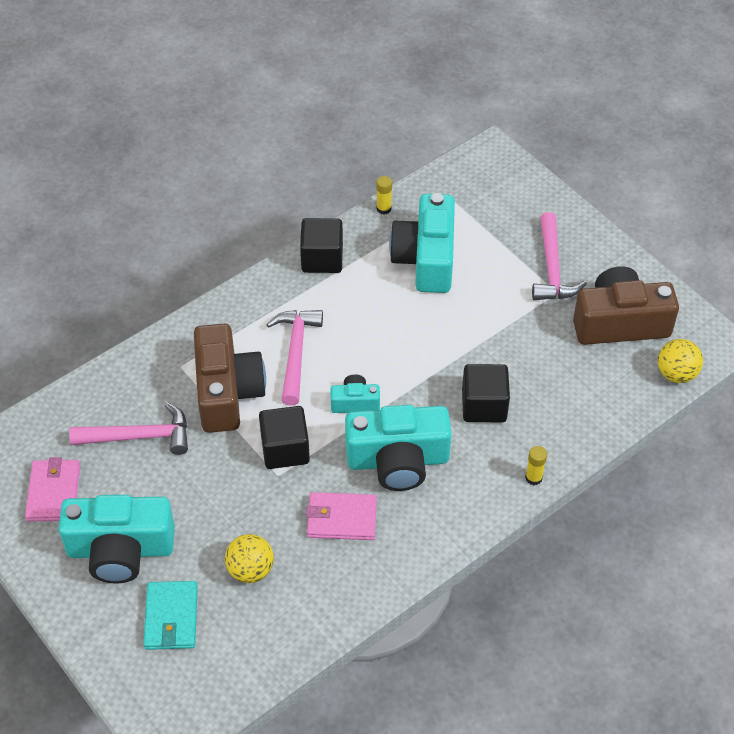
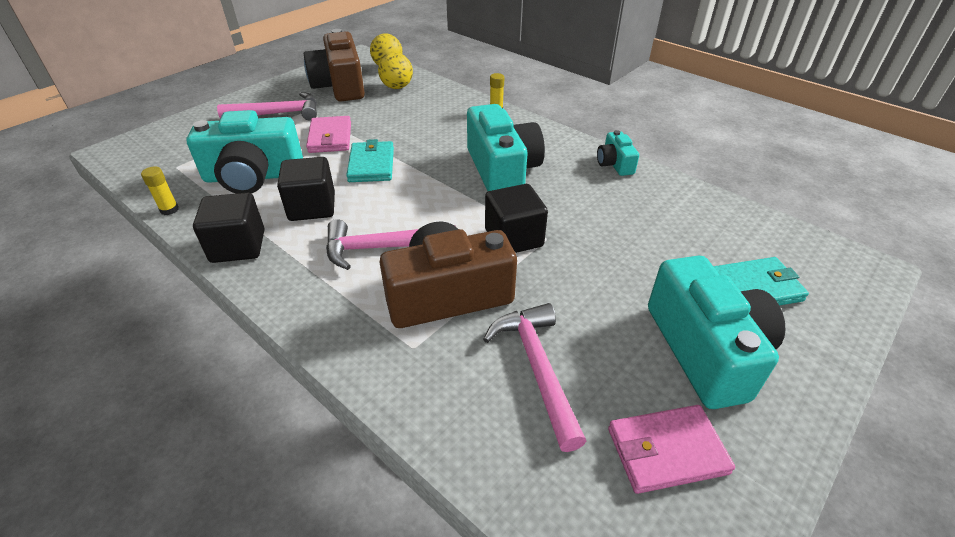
camera: 100 degrees left, 10 degrees down
yellow ball [225,534,274,583] -> yellow ball moved to [378,52,413,89]
pink wallet [306,492,377,540] -> pink wallet moved to [306,116,351,153]
turquoise camera [331,374,380,413] -> turquoise camera moved to [597,130,639,176]
black cube [462,364,510,422] -> black cube moved to [277,157,335,221]
none -> turquoise wallet [346,139,394,182]

